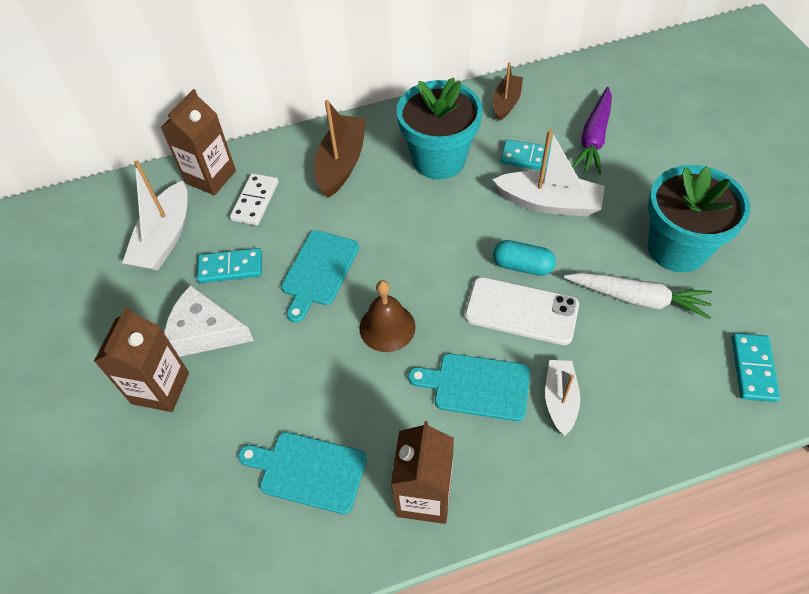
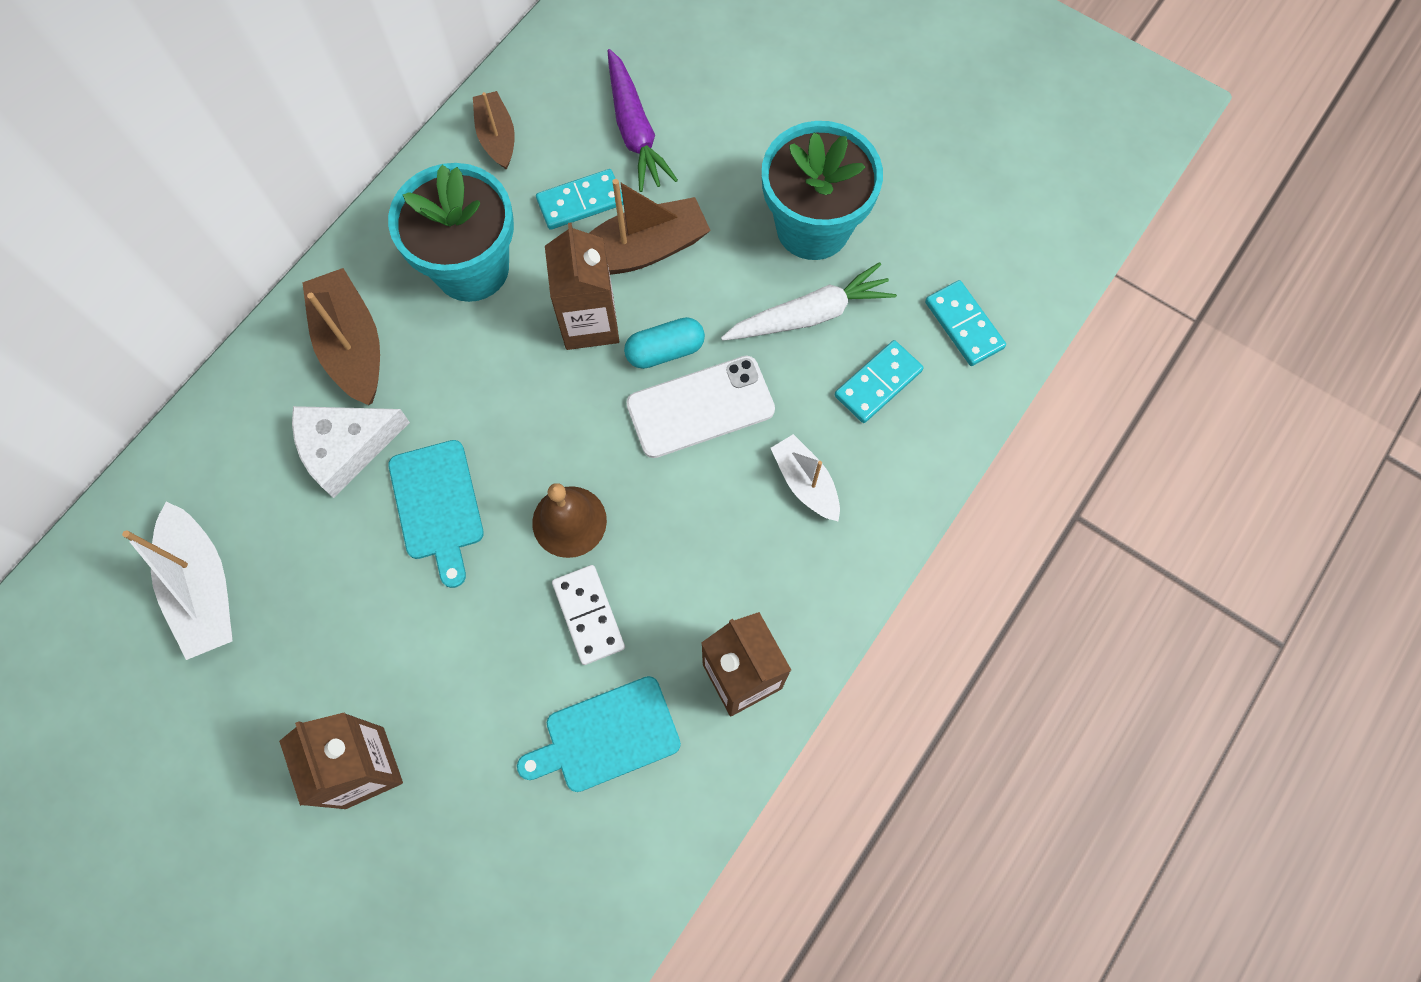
camera: 40 degrees left, 15 degrees up
brown carton [161,89,236,195] -> brown carton moved to [545,222,619,350]
white cheese [164,285,254,357] -> white cheese moved to [292,406,410,498]
turquoise domino [197,248,262,283] -> turquoise domino moved to [835,340,923,423]
white domino [230,173,278,225] -> white domino moved to [552,565,625,665]
turquoise cutting board [408,353,530,421] -> none
white boat [492,129,605,217] -> brown boat [589,179,711,275]

